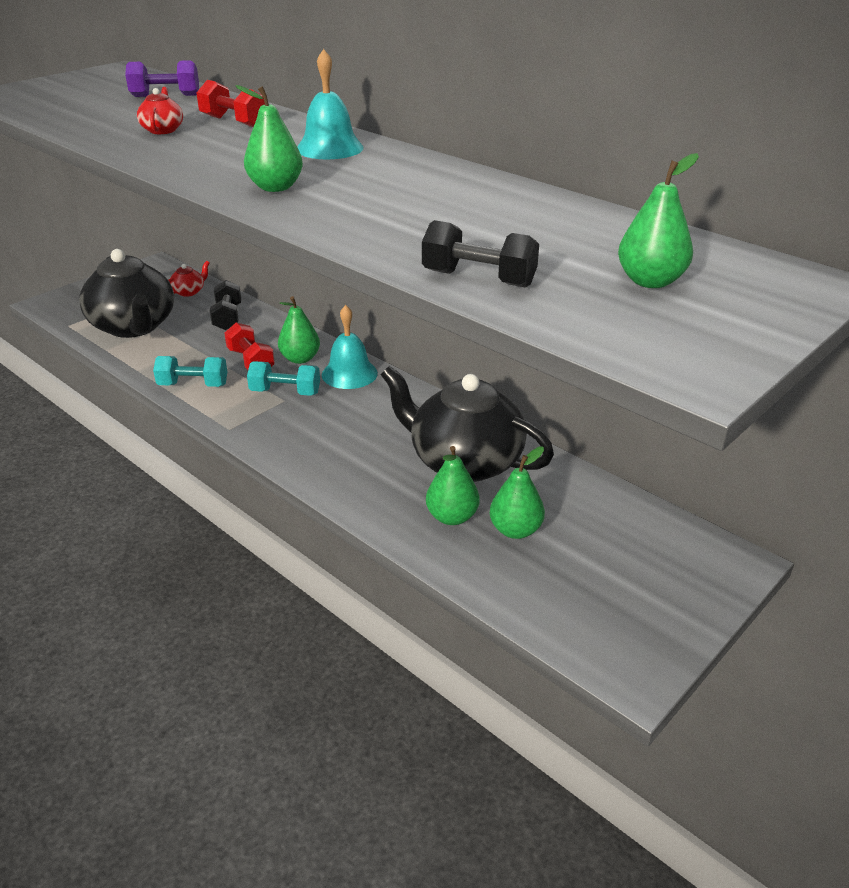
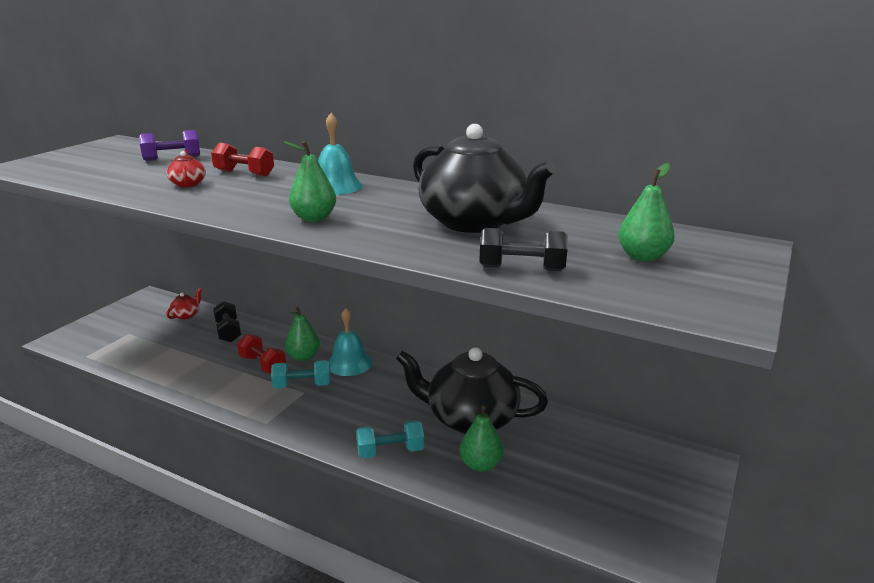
camera: 15 degrees left, 10 degrees down
black teapot [79,249,174,338] -> black teapot moved to [413,124,556,233]
turquoise dumbbell [153,356,227,387] -> turquoise dumbbell moved to [356,420,424,458]
green pear [490,447,545,539] -> none

